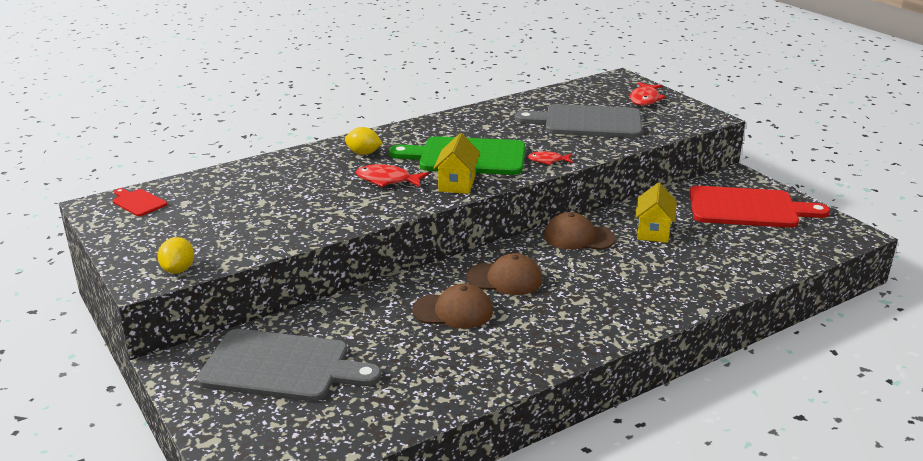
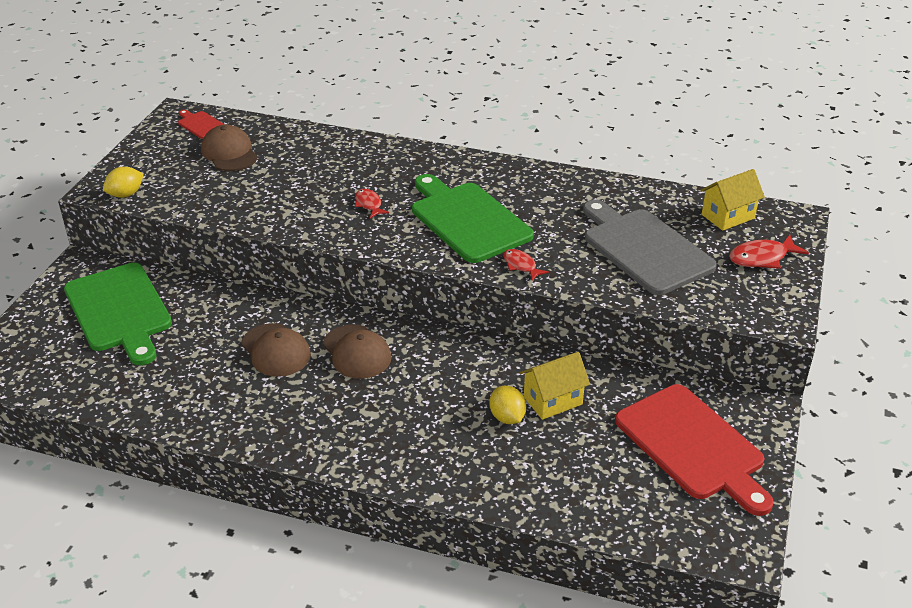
camera: 50 degrees right, 10 degrees up
red cutting board [113,188,167,216] -> red cutting board turned 45 degrees counterclockwise [178,110,225,139]
grey cutting board [197,329,381,402] -> green cutting board [64,263,172,365]
yellow lemon [345,127,383,155] -> yellow lemon moved to [489,386,526,424]
red fish [356,164,429,187] -> red fish [355,189,389,218], size x0.65
yellow house [433,133,480,194] -> yellow house moved to [700,169,765,231]
brown cap [544,212,616,250] -> brown cap moved to [201,125,258,171]

